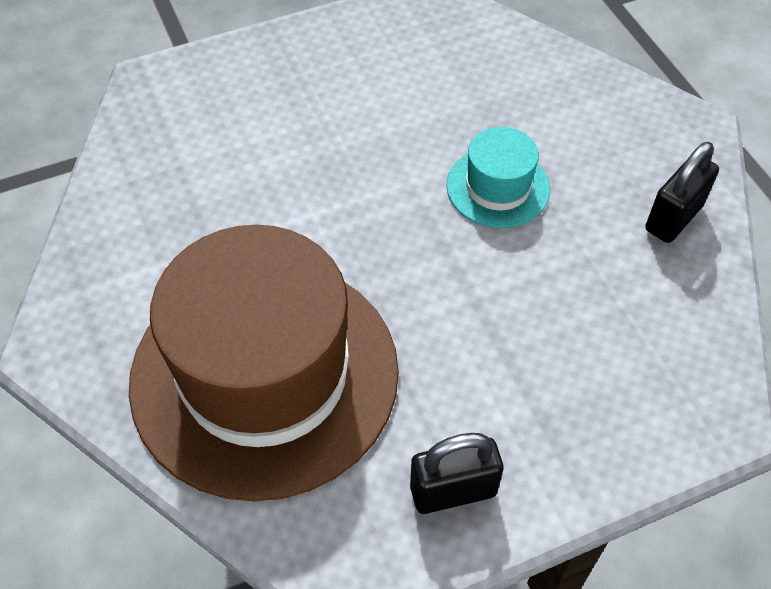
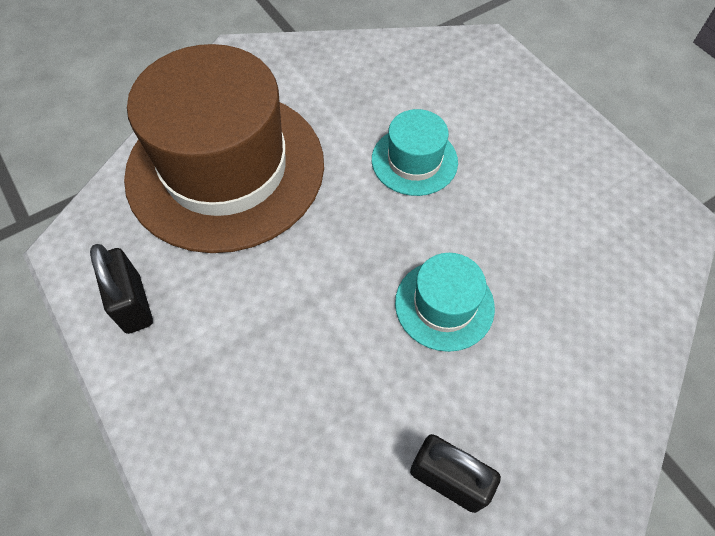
camera: 80 degrees right, 5 degrees up
none -> turquoise hat [372,109,458,196]

